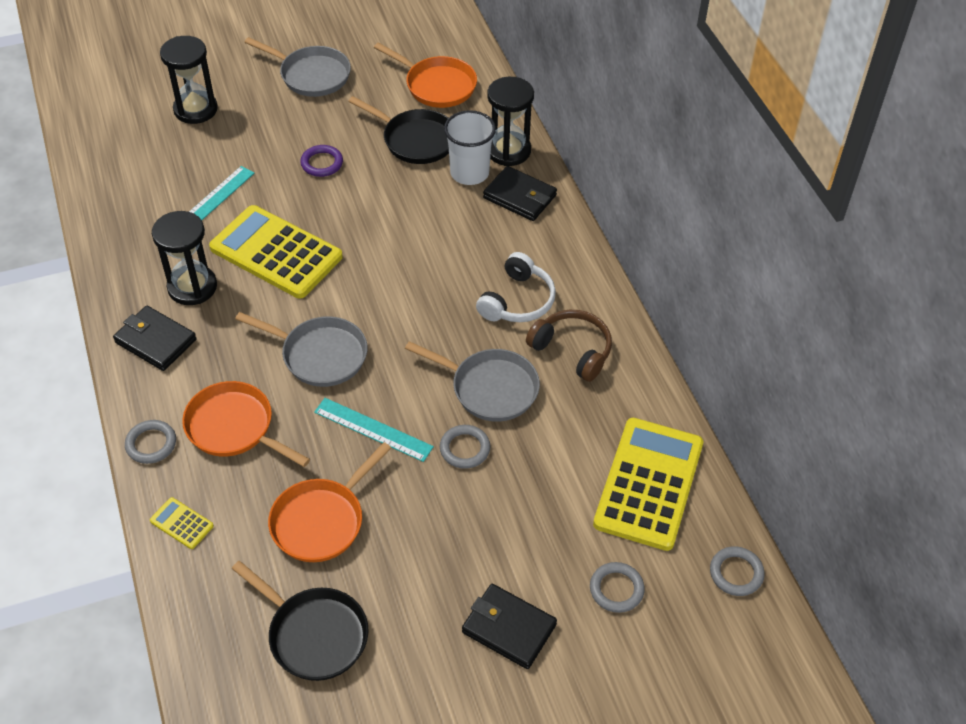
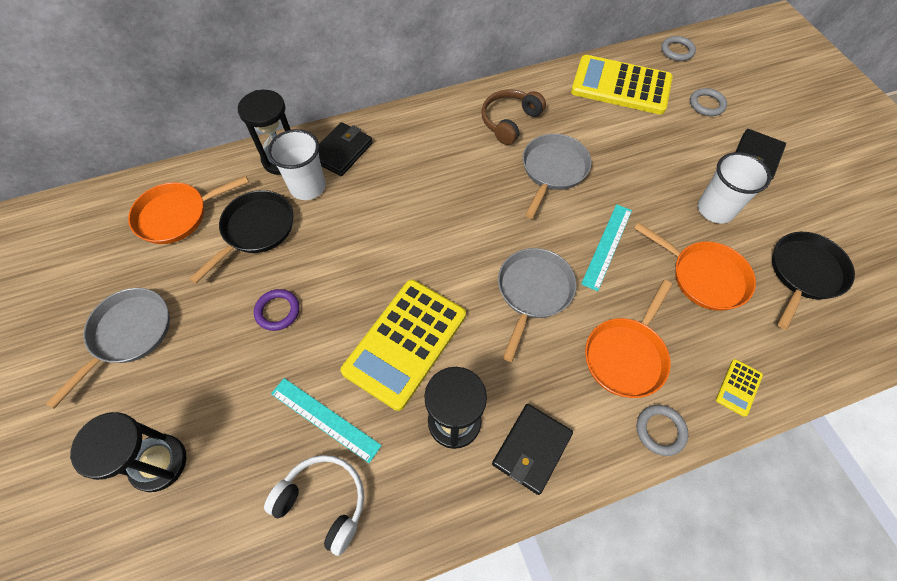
camera: 90 degrees left, 10 degrees up
orange pan [374,43,477,108] -> orange pan turned 150 degrees counterclockwise [128,176,249,244]
grey ring [440,425,490,469] -> none
white headphones [476,252,556,322] -> white headphones moved to [264,455,364,556]
none -> white cup [698,152,771,224]

